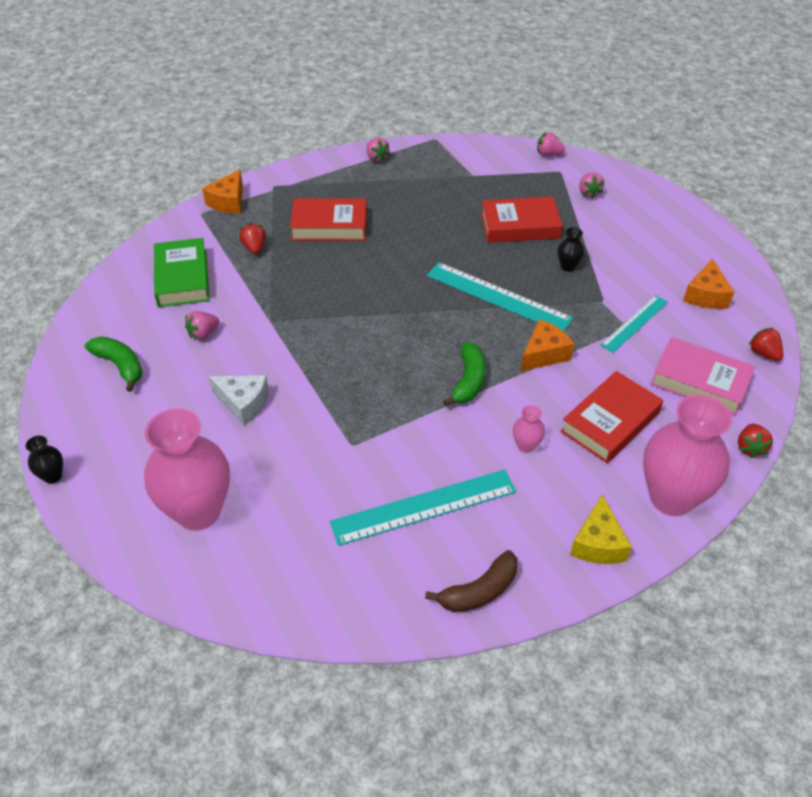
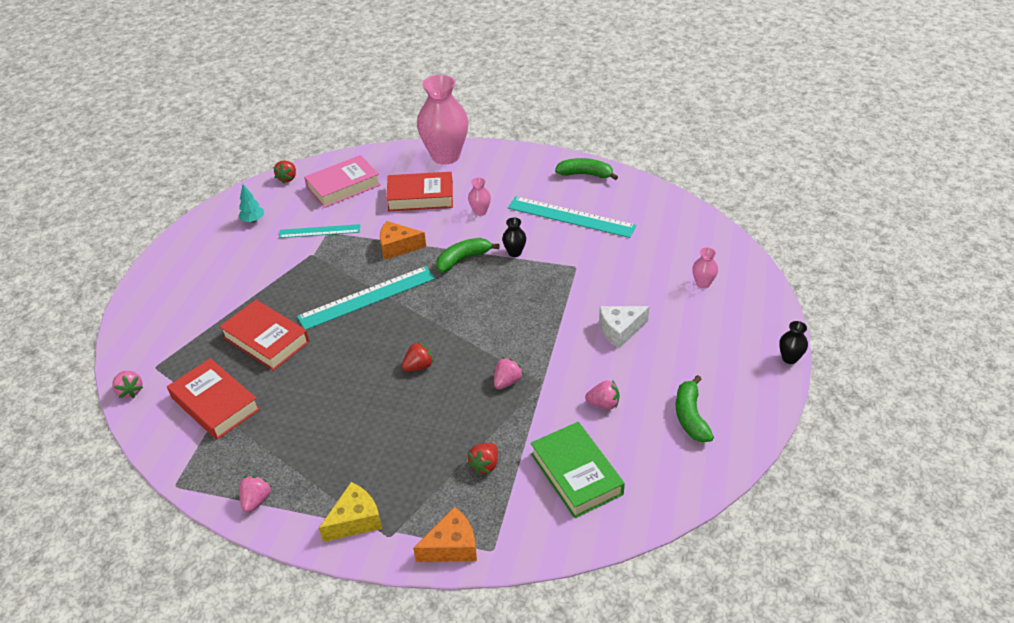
camera: 135 degrees left, 5 degrees down
pink vase [144,408,230,531] -> pink vase [692,247,718,288], size x0.42
green book [154,238,210,307] -> green book turned 60 degrees counterclockwise [531,422,625,518]
white cheese [209,375,269,425] -> white cheese turned 90 degrees counterclockwise [599,306,649,349]
red book [290,198,367,241] -> red book moved to [167,358,260,440]
brown banana [425,550,518,612] -> green banana [555,158,618,180]
turquoise ruler [427,262,573,331] -> turquoise ruler turned 75 degrees clockwise [297,266,435,330]
black vase [557,227,584,272] -> black vase moved to [502,218,526,257]
yellow cheese [570,495,632,564] -> yellow cheese moved to [319,482,382,542]
pink strawberry [579,173,604,199] -> pink strawberry moved to [494,357,523,389]
pink book [651,337,755,416] -> pink book turned 75 degrees clockwise [304,155,381,208]
orange cheese [683,259,734,309] -> turquoise tree [238,184,264,223]
red strawberry [738,424,773,458] -> red strawberry moved to [401,342,434,371]

